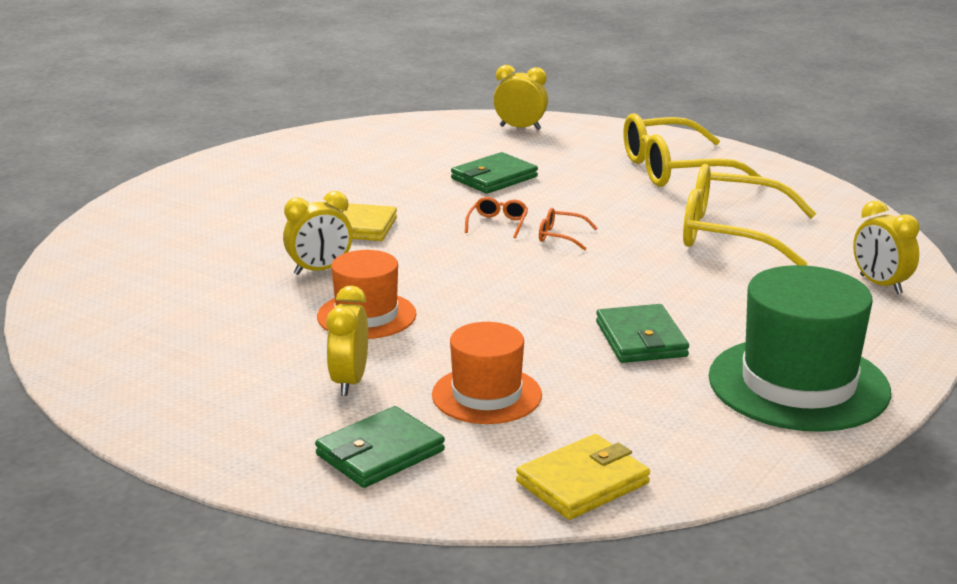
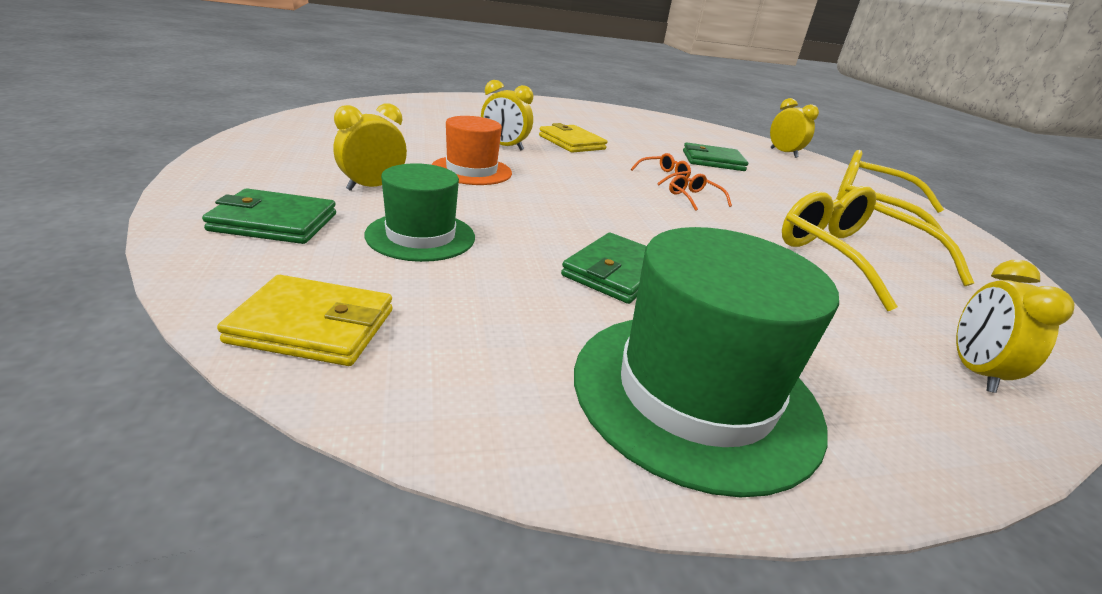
camera: 40 degrees right, 5 degrees up
orange hat [432,322,542,424] -> green hat [365,163,475,262]

